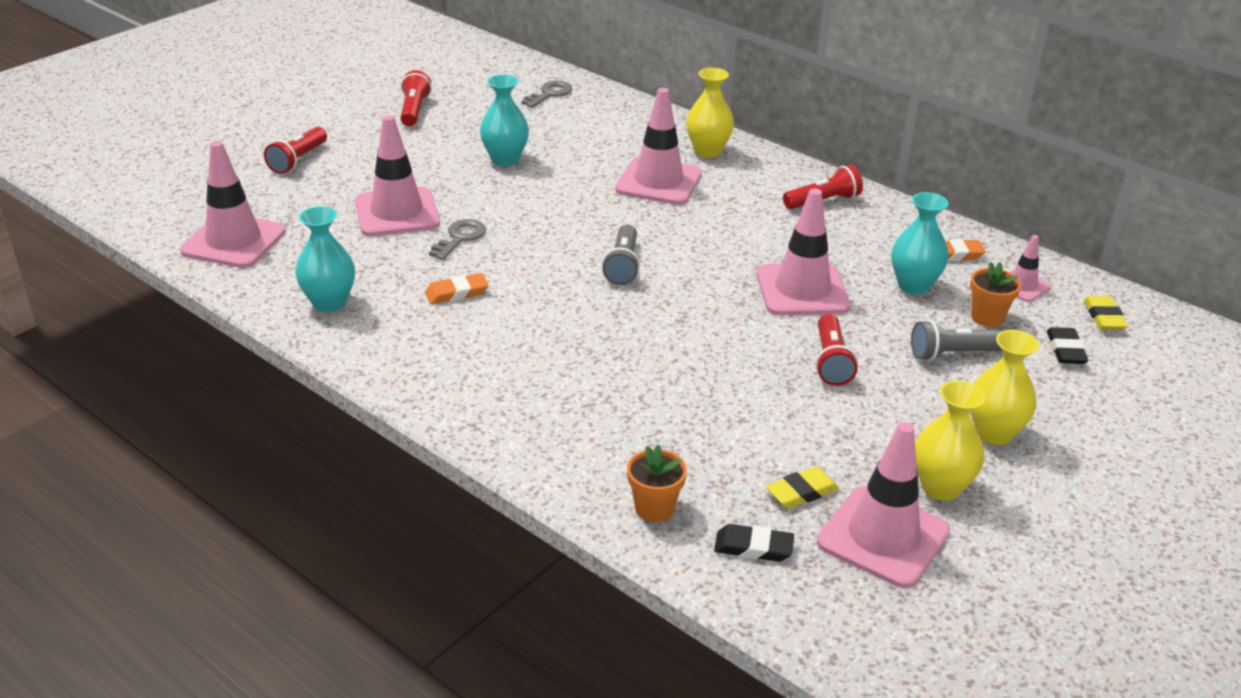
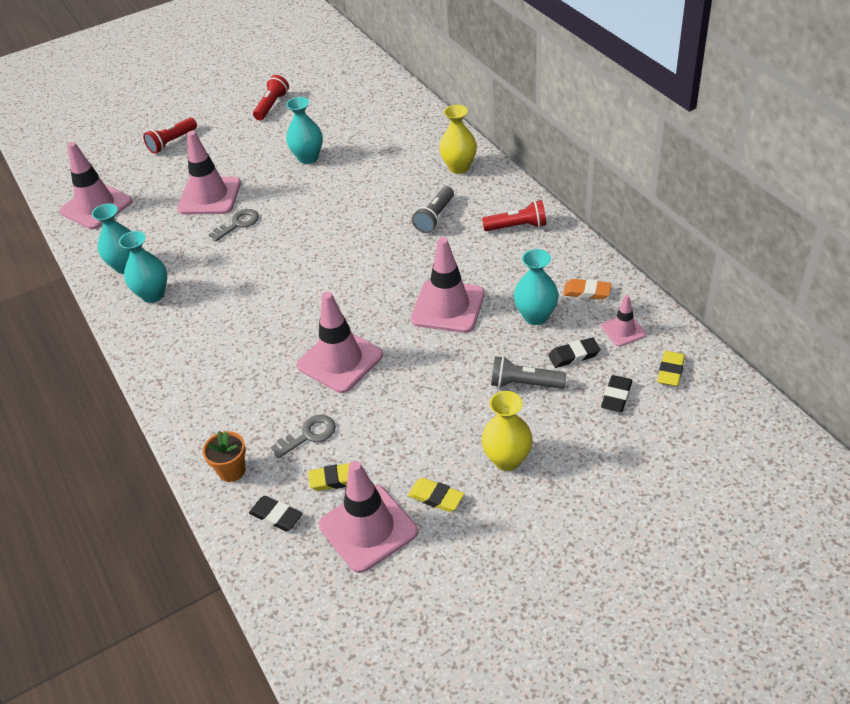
camera: 25 degrees right, 10 degrees up
orange eraser [425,273,488,304] -> none
grey key [522,81,572,108] -> grey key moved to [271,415,336,458]
grey flashlight [602,225,640,285] -> grey flashlight moved to [412,186,454,233]
pink traffic cone [615,88,702,205] -> pink traffic cone moved to [297,292,383,393]
red flashlight [815,314,858,386] -> none
yellow vase [915,381,985,501] -> yellow eraser [408,478,464,512]
orange flower pot [970,262,1021,327] -> black eraser [548,337,600,368]
none -> turquoise vase [119,231,167,303]

